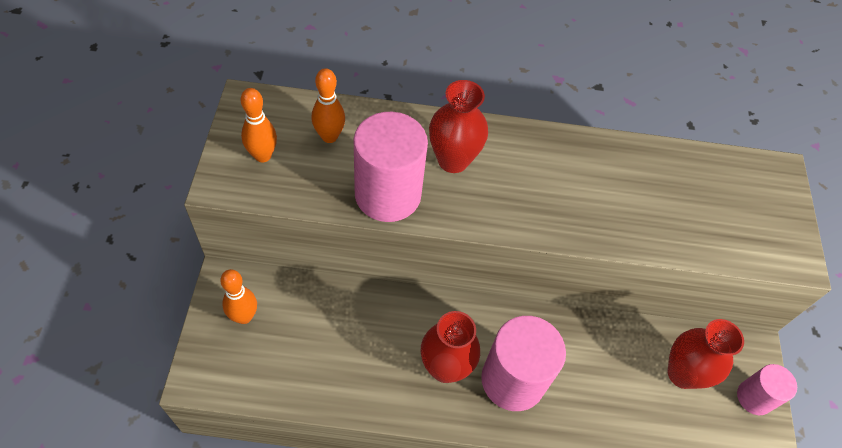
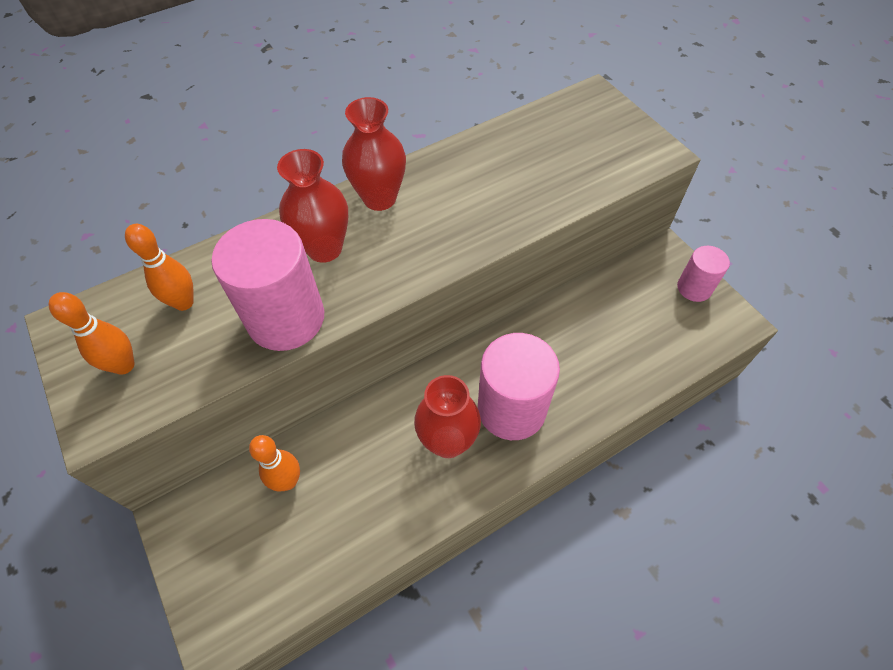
camera: 30 degrees left, 0 degrees up
orange bowling pin [220,269,257,324] -> orange bowling pin moved to [249,435,300,491]
red vase [668,319,744,389] -> red vase moved to [342,97,406,211]

